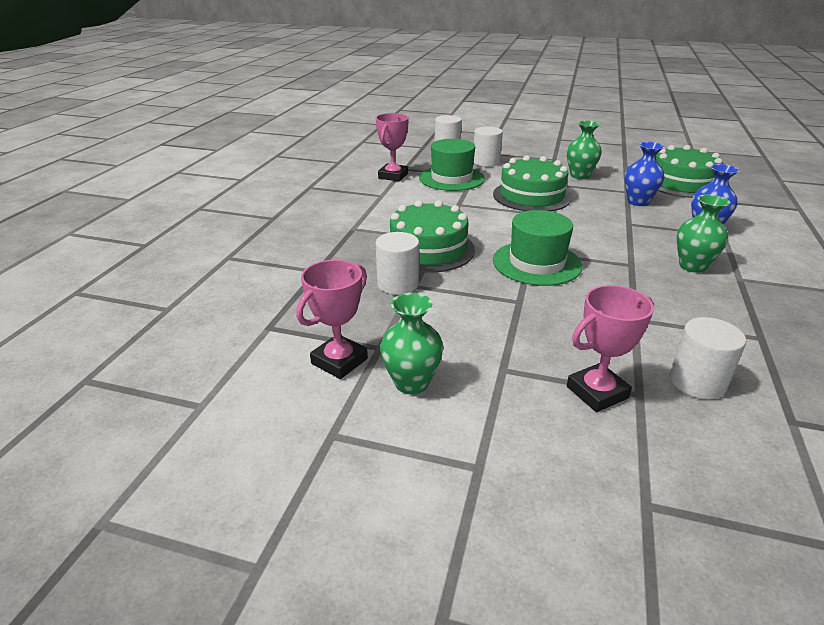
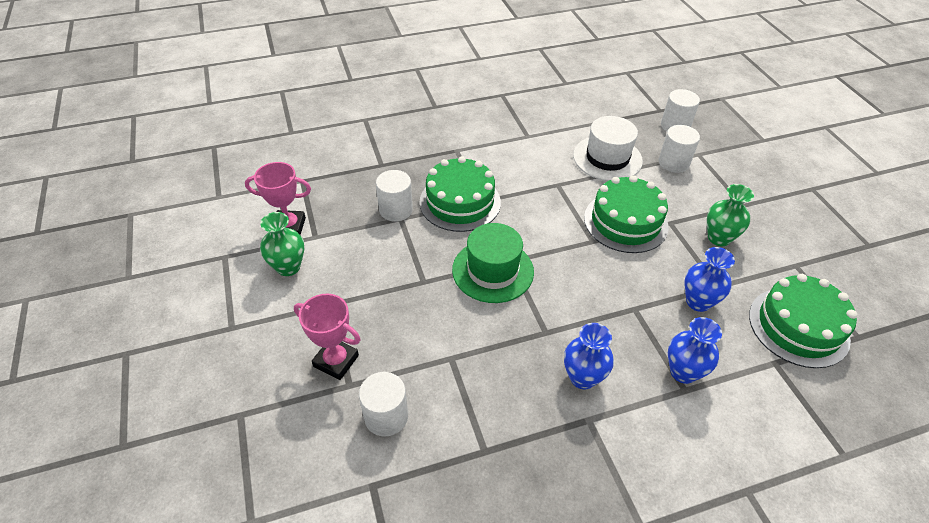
camera: 55 degrees right, 15 degrees up
pink trophy [376,113,409,181] -> none
green hat [419,139,485,191] -> white hat [573,116,643,181]
green vase [677,194,730,273] -> blue vase [564,323,614,389]

